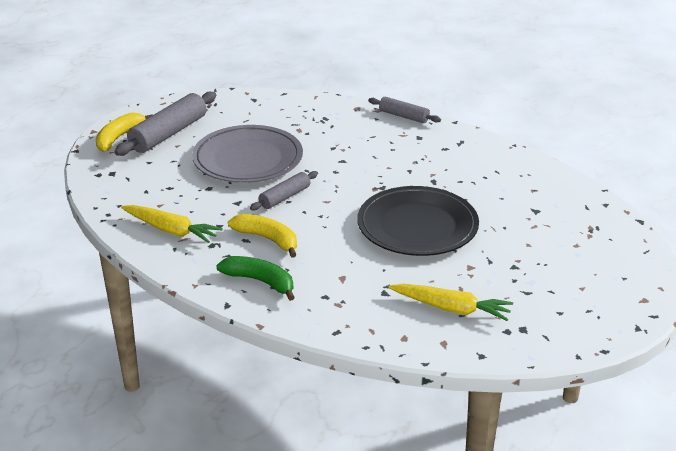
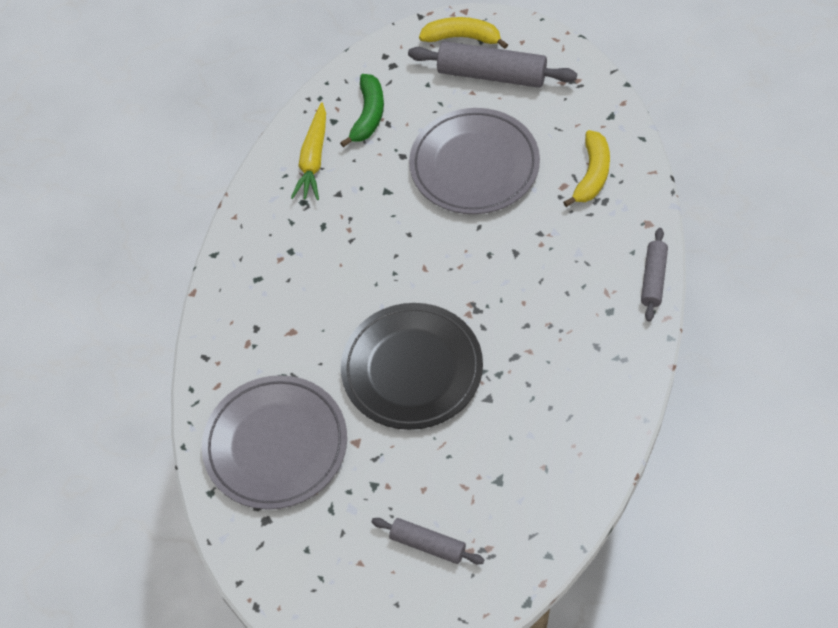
camera: 75 degrees right, 25 degrees up
green banana [216,256,295,301] -> green banana moved to [340,74,384,147]
yellow banana [228,214,297,258] -> yellow banana moved to [563,130,610,207]
grey rolling pin [250,171,318,210] -> grey rolling pin moved to [372,518,484,565]
yellow carrot [388,284,513,321] -> grey plate [202,375,347,510]

